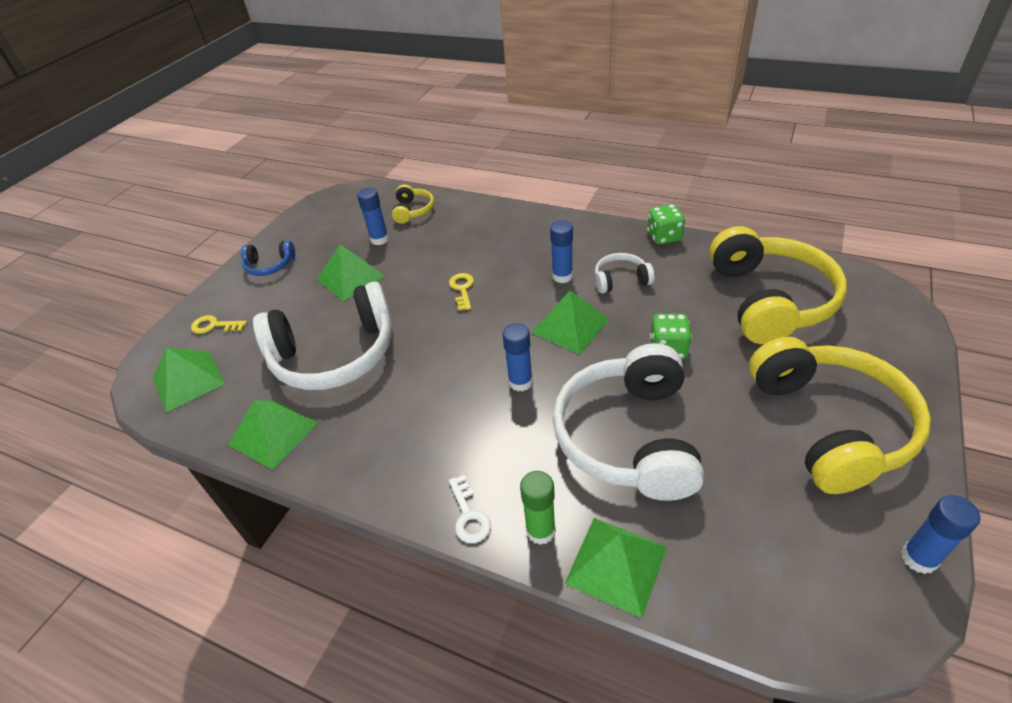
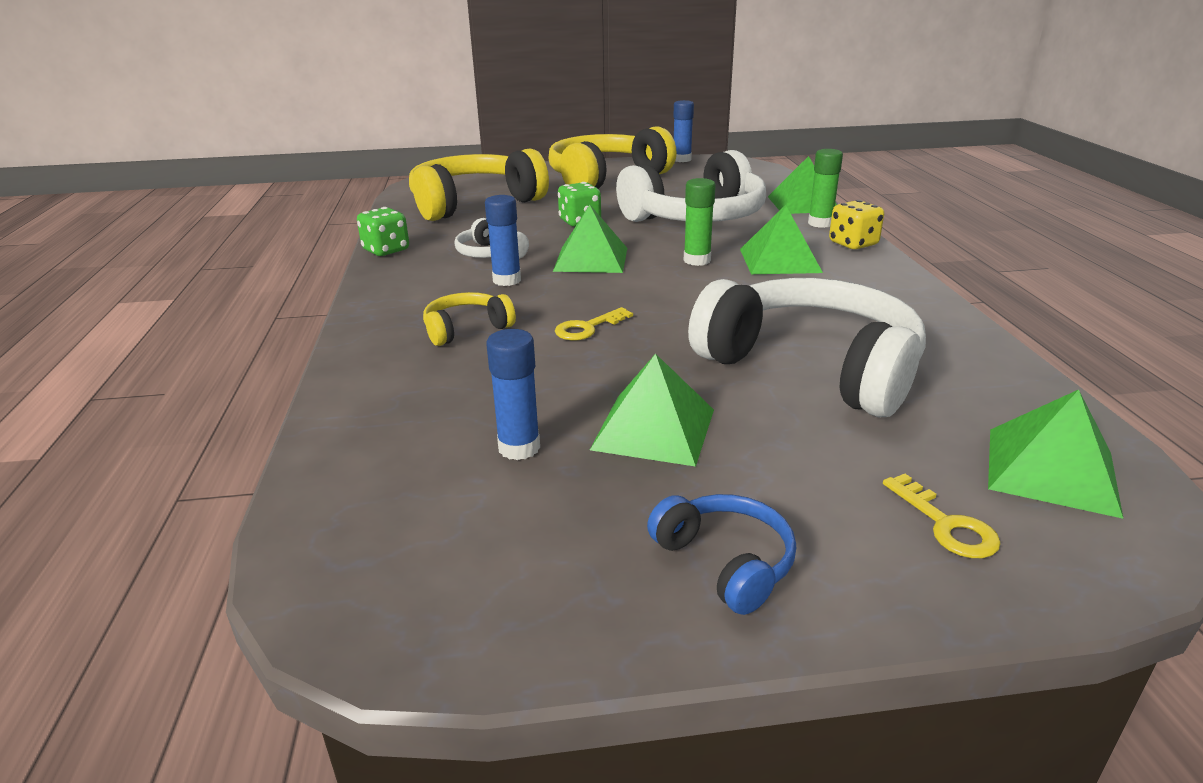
camera: 125 degrees left, 15 degrees down
green pyramid [228,400,318,470] -> green pyramid moved to [740,205,823,274]
yellow headphones [392,184,434,224] -> yellow headphones moved to [423,292,516,346]
white key [449,475,491,543] -> yellow dice [829,200,884,249]
blue glue stick [503,323,533,391] -> green glue stick [684,178,716,266]

